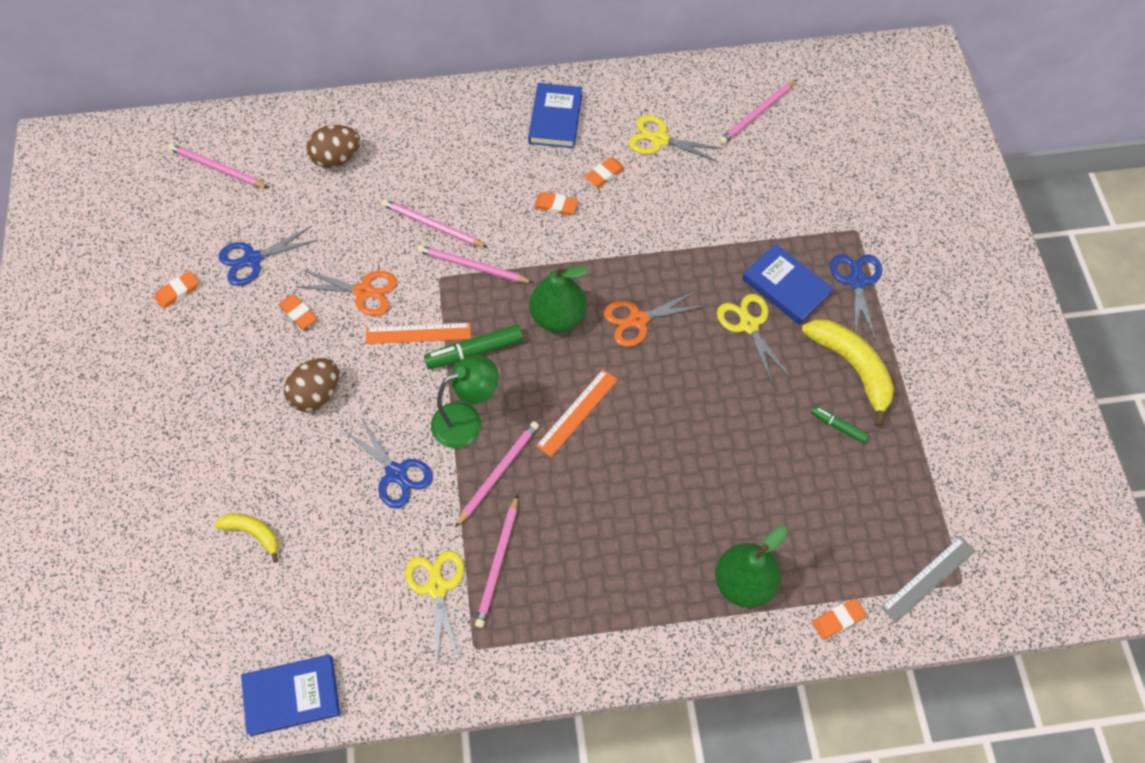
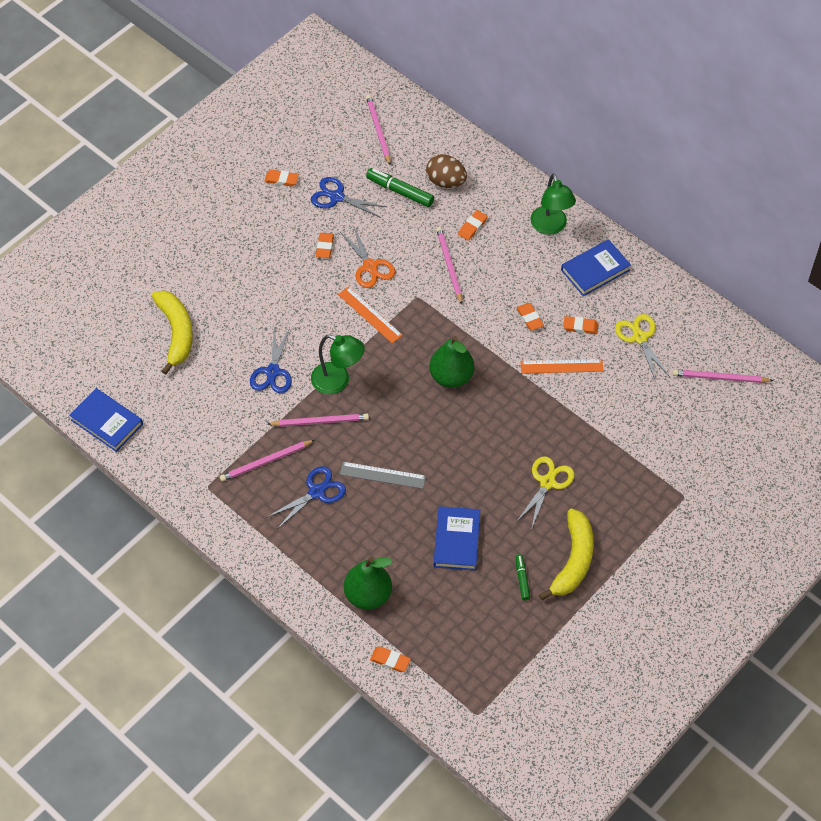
camera: 50 degrees right, 5 degrees down
yellow banana [214,513,279,563] -> yellow banana [152,291,193,375], size x1.78
brown egg [284,358,339,412] -> none
yellow scissors [405,551,464,666] -> none
pink pencil [417,245,533,283] -> none
green marker [424,324,523,369] -> green marker moved to [366,168,434,207]
orange ruler [536,369,618,457] -> orange ruler moved to [520,359,603,374]
orange scissors [604,290,705,347] -> none
blue book [742,244,833,325] -> blue book moved to [434,506,480,571]
blue scissors [830,254,882,339] -> blue scissors moved to [266,466,346,529]
grey ruler [881,536,975,623] -> grey ruler moved to [340,462,426,489]
none -> orange eraser [458,210,488,241]
none -> green lamp [530,174,576,235]

